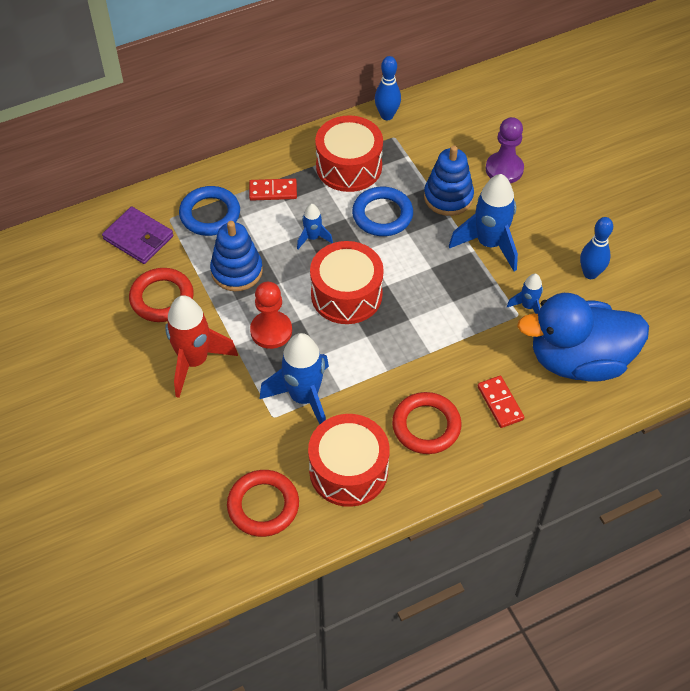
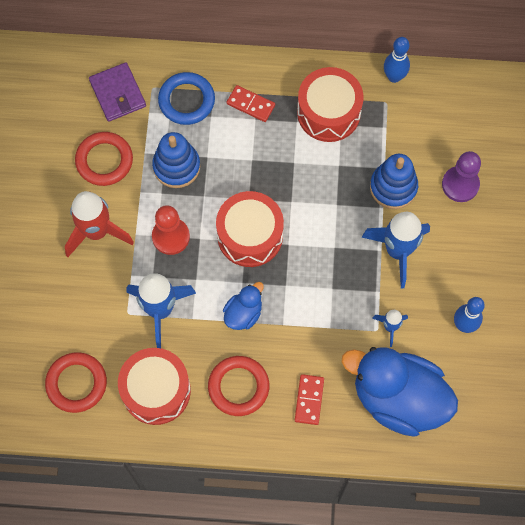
camera: 30 degrees right, 15 degrees up
blue rocket [297,204,333,249] -> none
blue ring [352,187,413,236] -> none
none -> blue duck [223,282,264,330]

